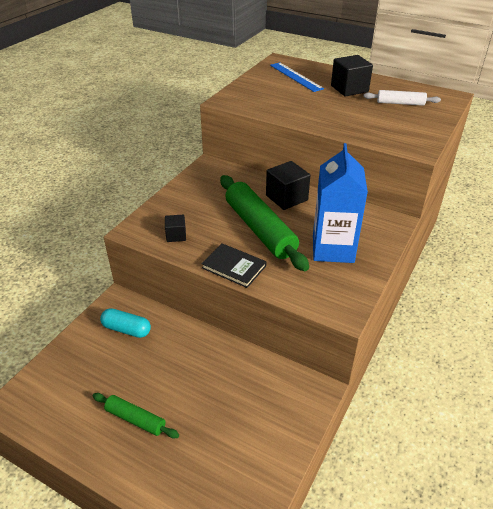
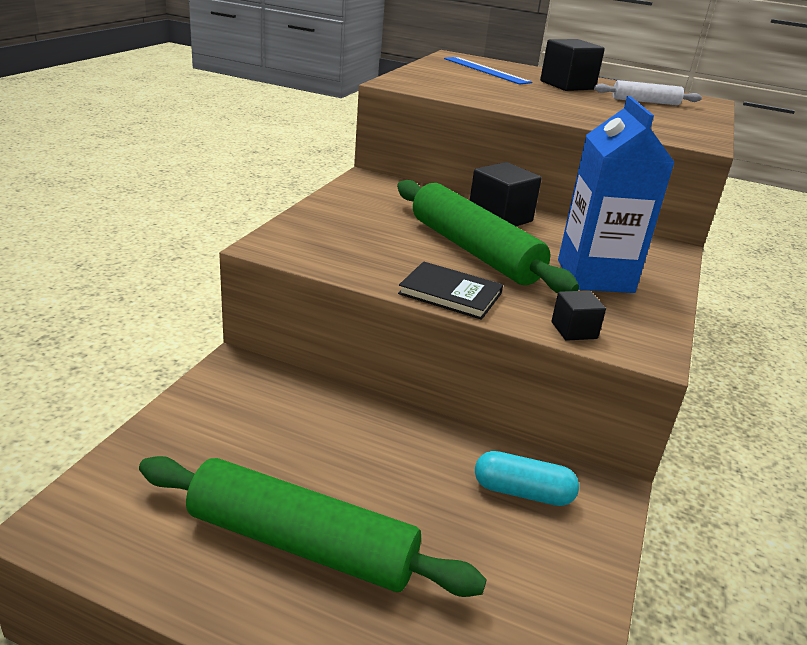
camera: 10 degrees left, 10 degrees down
green rolling pin [93,393,179,438] -> green rolling pin [139,456,487,597], size x1.95
turquoise capsule [100,308,151,338] -> turquoise capsule moved to [475,451,579,506]
black cube [165,215,186,242] -> black cube moved to [551,291,606,341]

